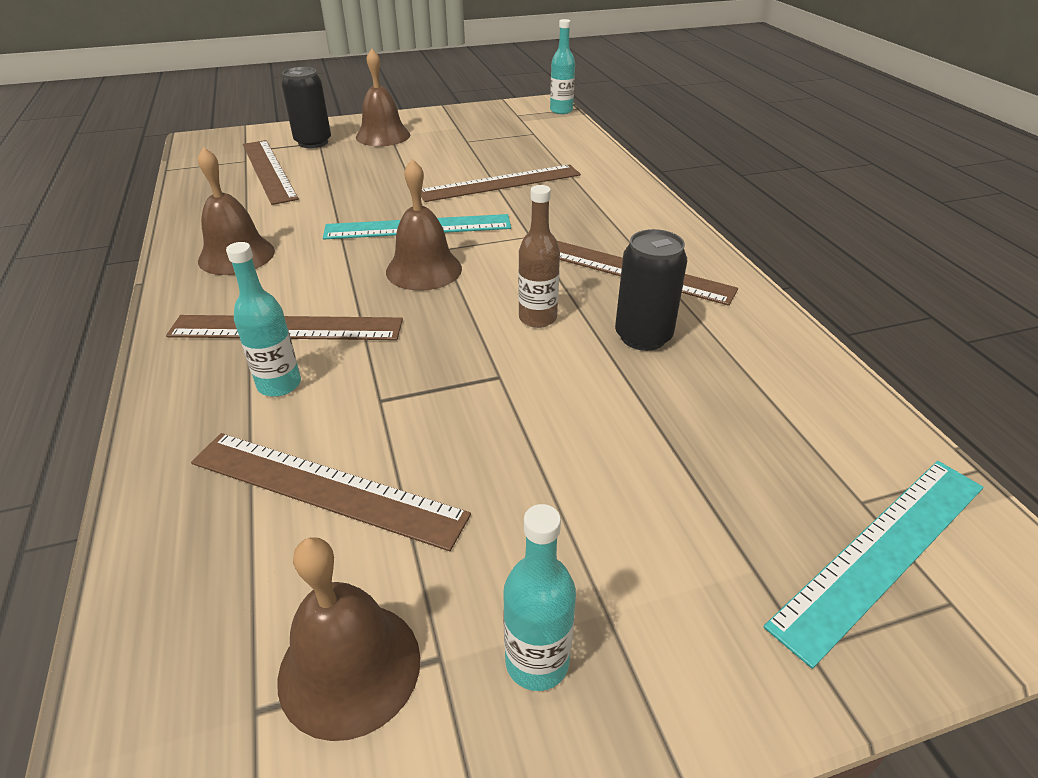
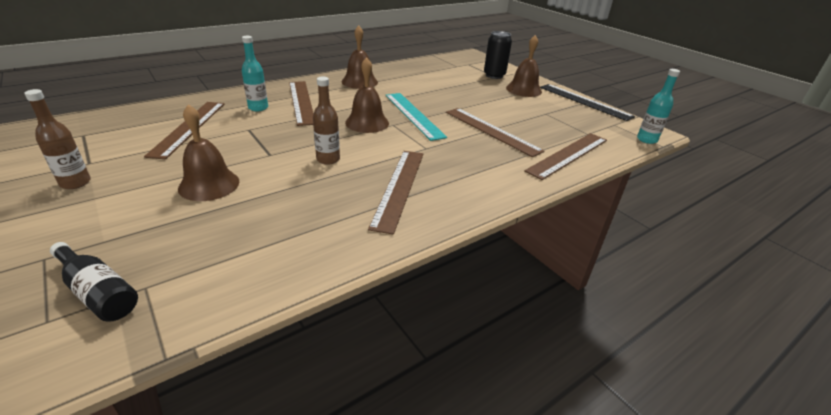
camera: 70 degrees right, 5 degrees down
brown ruler [243,140,299,205] -> brown ruler moved to [524,133,607,180]
brown bell [278,537,420,741] -> brown bell moved to [178,104,239,201]
turquoise bottle [503,504,576,691] -> brown bottle [24,89,91,189]
black can [615,229,687,351] -> none
turquoise ruler [763,461,983,669] -> black bottle [50,242,138,322]
none -> black ruler [540,84,635,121]

